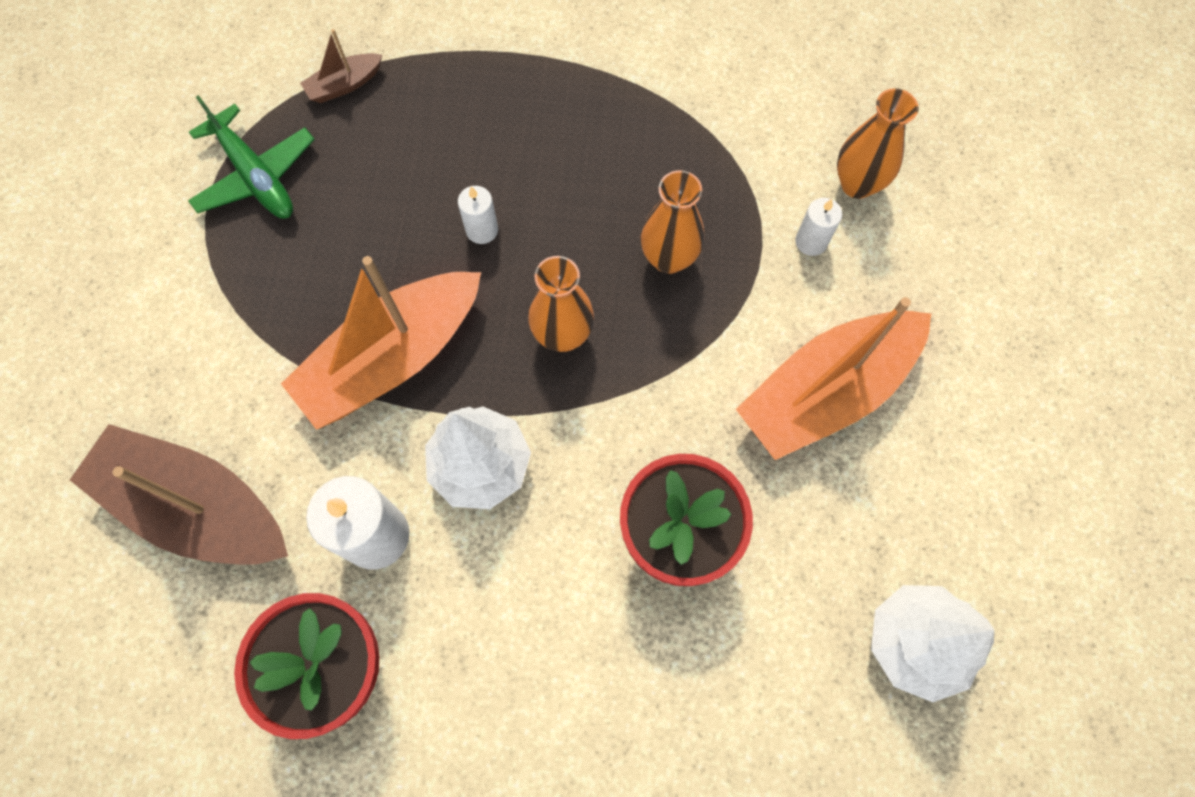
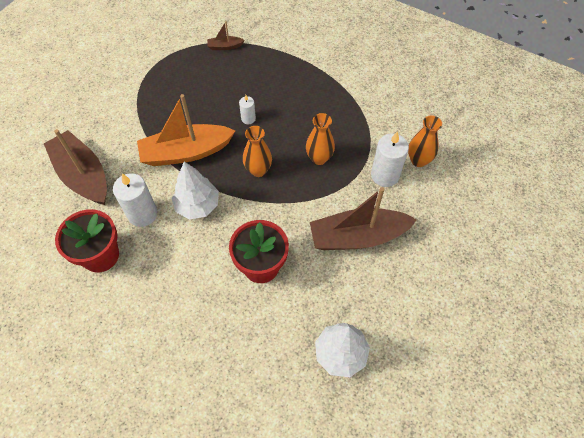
camera: 25 degrees right, 10 degrees down
green plane [188,95,315,219] -> none
orange boat [736,297,931,460] -> brown boat [310,187,417,250]
white candle [795,198,842,256] -> white candle [371,131,409,187], size x1.85

